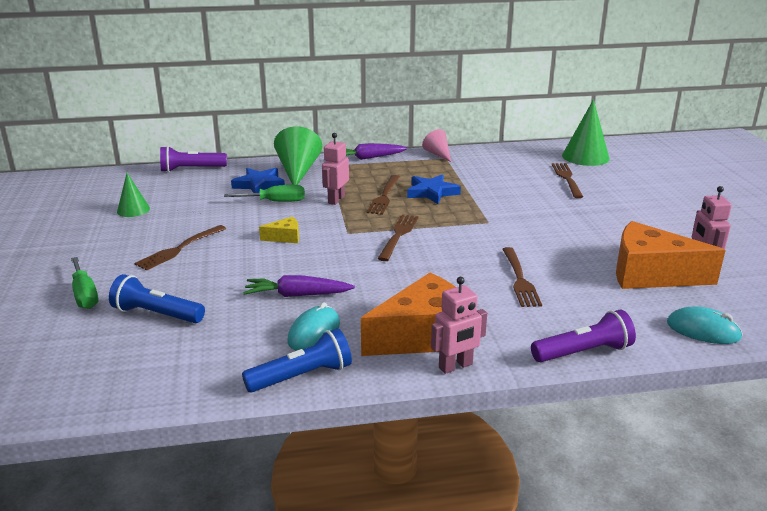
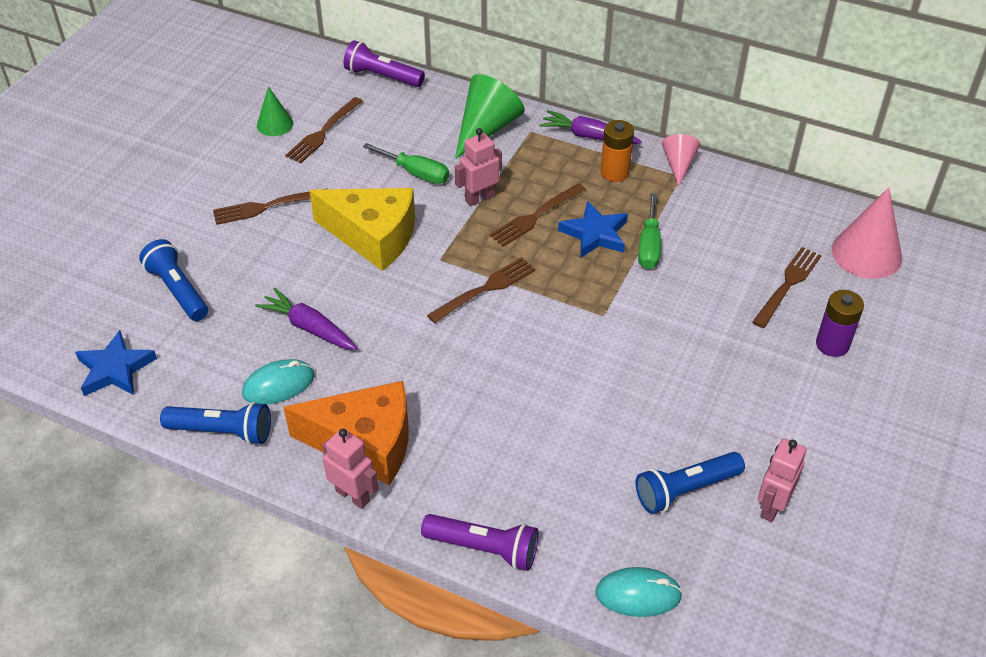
camera: 35 degrees right, 20 degrees up
green screwdriver [71,257,99,309] -> green screwdriver moved to [638,193,661,269]
blue star [231,168,285,193] -> blue star moved to [75,330,157,396]
yellow cheese [259,216,299,243] -> yellow cheese [309,188,415,271], size x2.28
pink robot [431,277,487,374] -> pink robot turned 150 degrees counterclockwise [322,428,379,509]
brown fork [502,247,542,307] -> brown fork moved to [285,97,363,163]
green cone [562,99,609,166] -> pink cone [832,187,902,279]
orange cheese [616,221,726,289] -> blue flashlight [636,452,745,514]
turquoise mouse [667,307,743,344] -> turquoise mouse turned 60 degrees counterclockwise [595,567,683,617]
none -> orange battery [600,120,634,182]
none -> purple battery [816,290,864,357]

